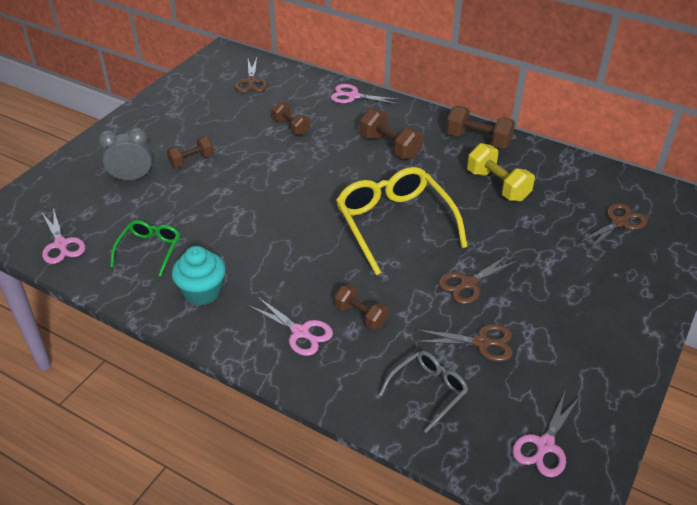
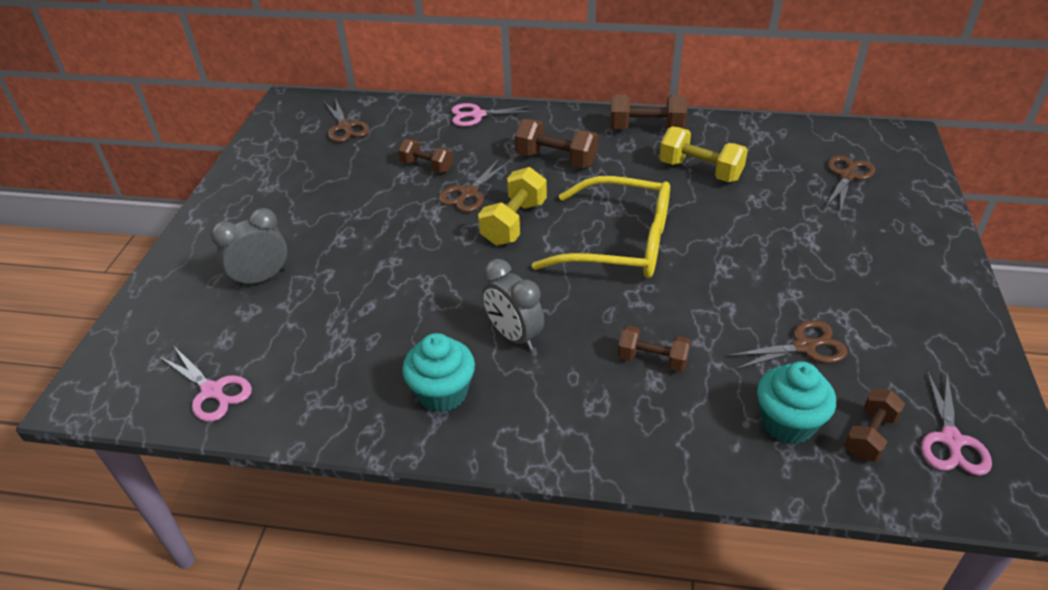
camera: 20 degrees left, 0 degrees up
green glasses [110,220,180,277] -> none
brown dumbbell [167,137,214,168] -> brown dumbbell moved to [844,389,905,462]
pink scissors [248,297,333,356] -> none
yellow glasses [336,167,468,275] -> yellow glasses turned 150 degrees clockwise [532,176,670,278]
grey glasses [379,351,468,433] -> turquoise cupcake [757,361,836,444]
brown scissors [438,254,517,304] -> brown scissors moved to [438,159,510,212]
none -> yellow dumbbell [478,167,547,246]
none -> grey clock [482,259,544,350]

